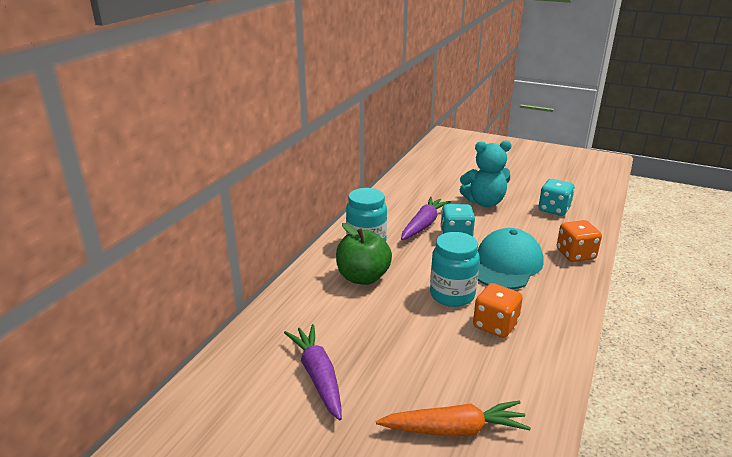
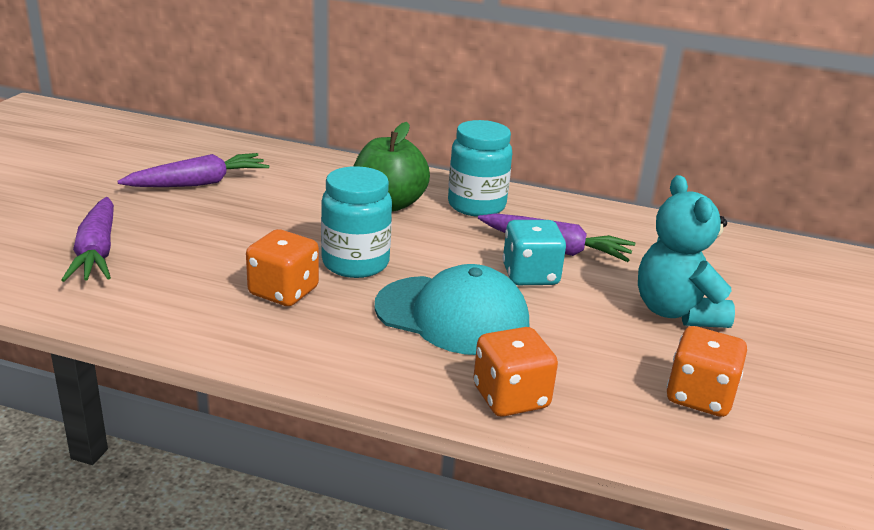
camera: 80 degrees right, 0 degrees up
orange carrot [376,401,531,437] -> purple carrot [61,197,114,282]
turquoise dice [539,179,575,216] -> orange dice [667,326,747,417]

